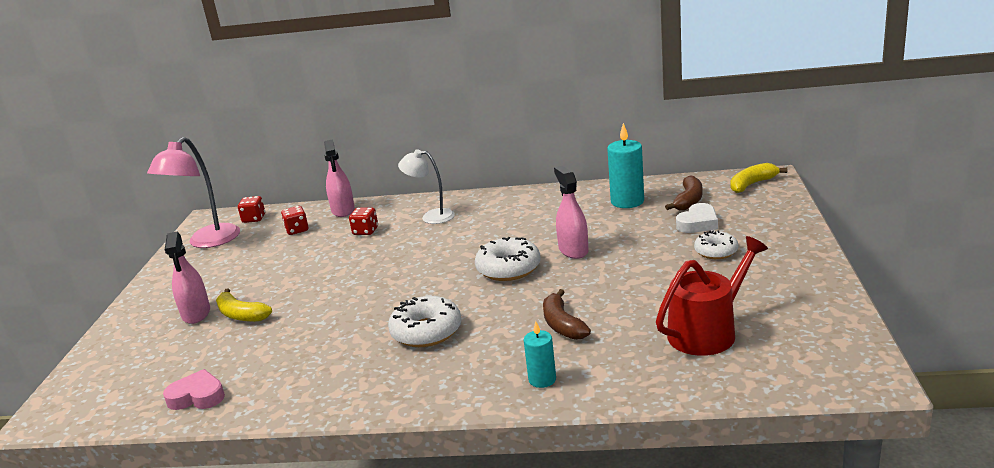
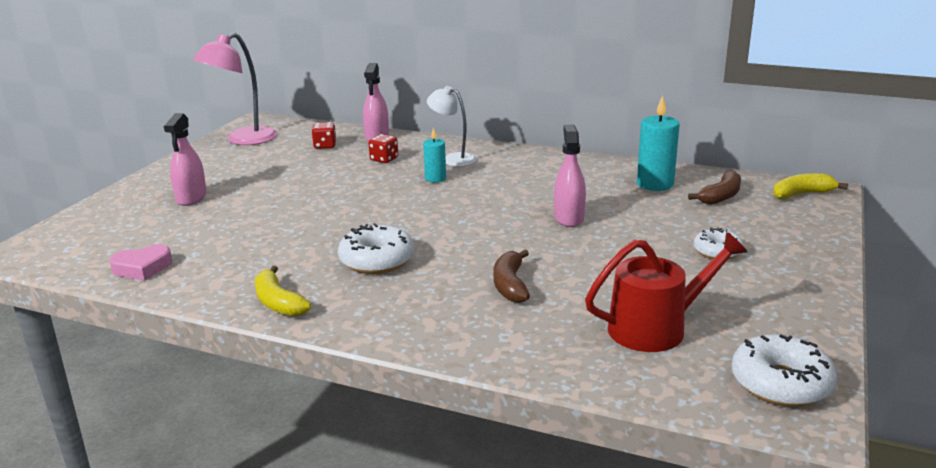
camera: 15 degrees right, 0 degrees up
pink heart [163,369,225,410] -> pink heart turned 135 degrees clockwise [109,244,172,281]
yellow banana [216,288,272,322] -> yellow banana moved to [255,266,311,317]
red dice [238,196,265,223] -> none
white donut [475,237,541,281] -> white donut moved to [731,334,837,407]
turquoise candle [524,321,556,388] -> turquoise candle moved to [423,128,446,183]
white heart [676,203,718,233] -> none

